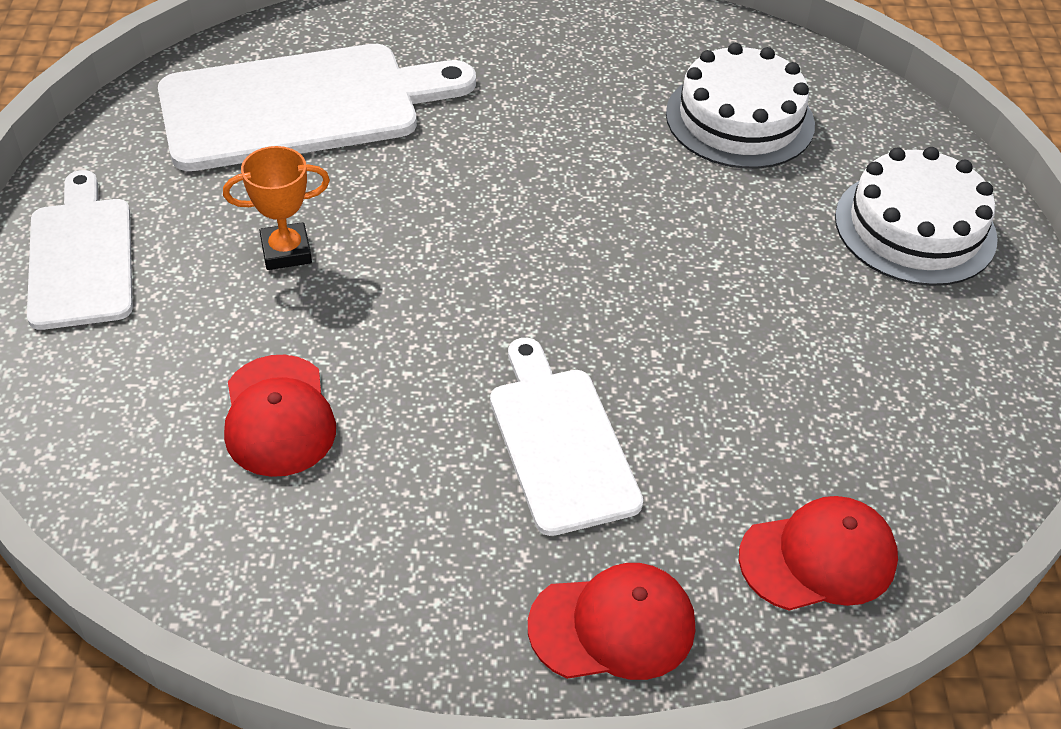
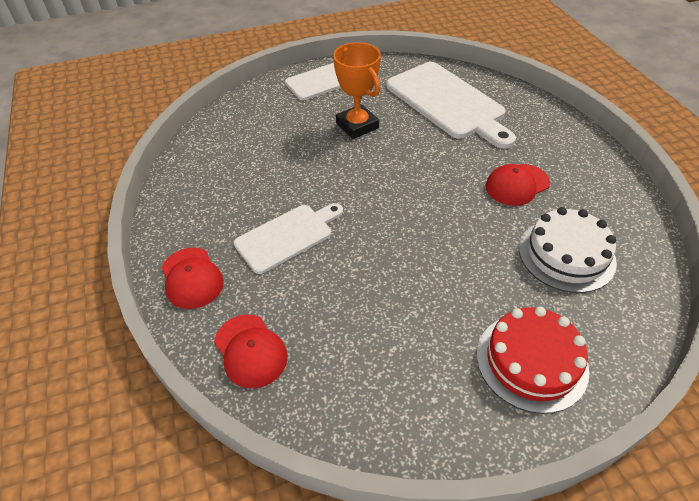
camera: 75 degrees right, 0 degrees up
orange trophy [223,146,330,270] -> orange trophy [333,42,381,139], size x1.57
red cap [224,355,336,477] -> red cap moved to [486,164,550,206]
white cake [835,147,998,286] -> red cake [477,306,589,414]

